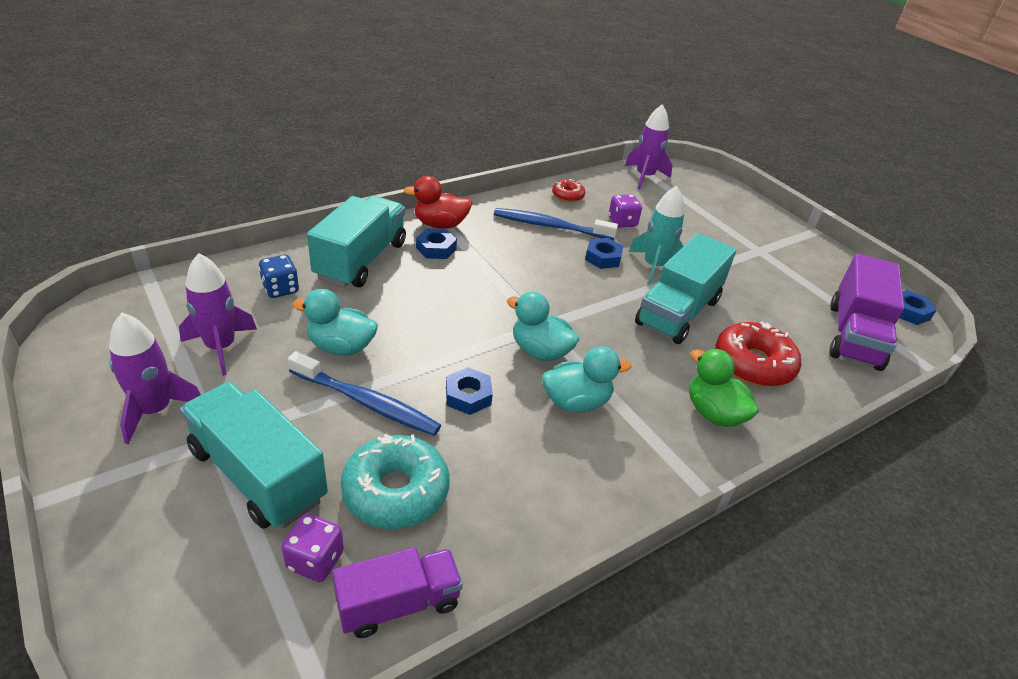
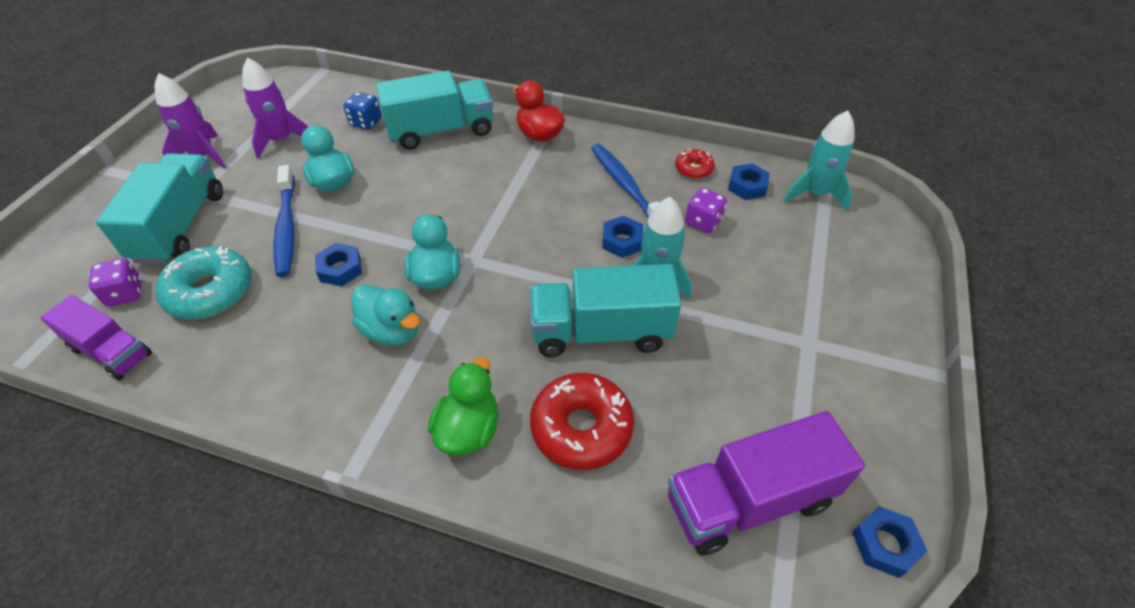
camera: 55 degrees right, 10 degrees up
blue nut [416,229,457,259] -> blue nut moved to [728,163,770,200]
purple rocket [625,104,673,189] -> turquoise rocket [784,111,855,211]

